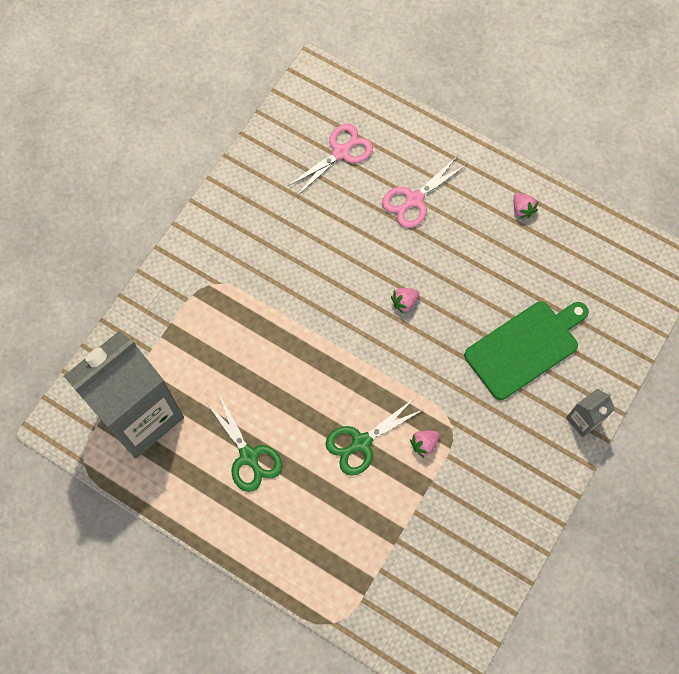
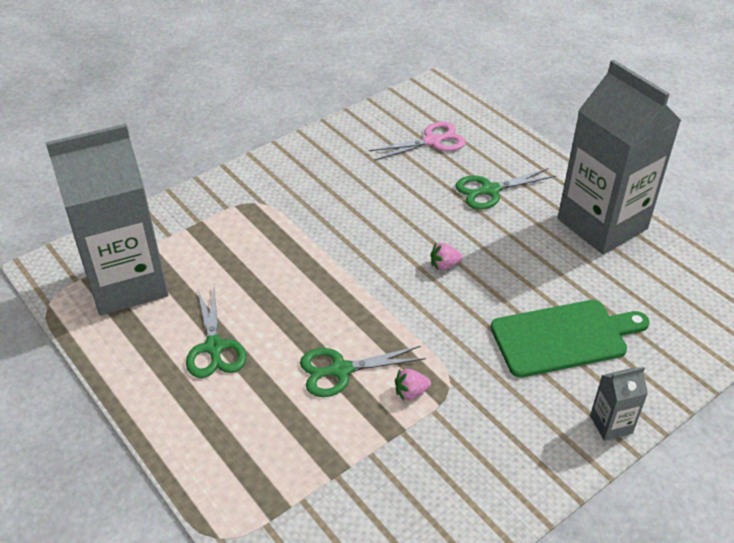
camera: 20 degrees right, 25 degrees down
pink scissors [382,157,468,228] -> green scissors [455,168,556,209]
pink strawberry [514,193,538,219] -> grey carton [558,59,682,254]

